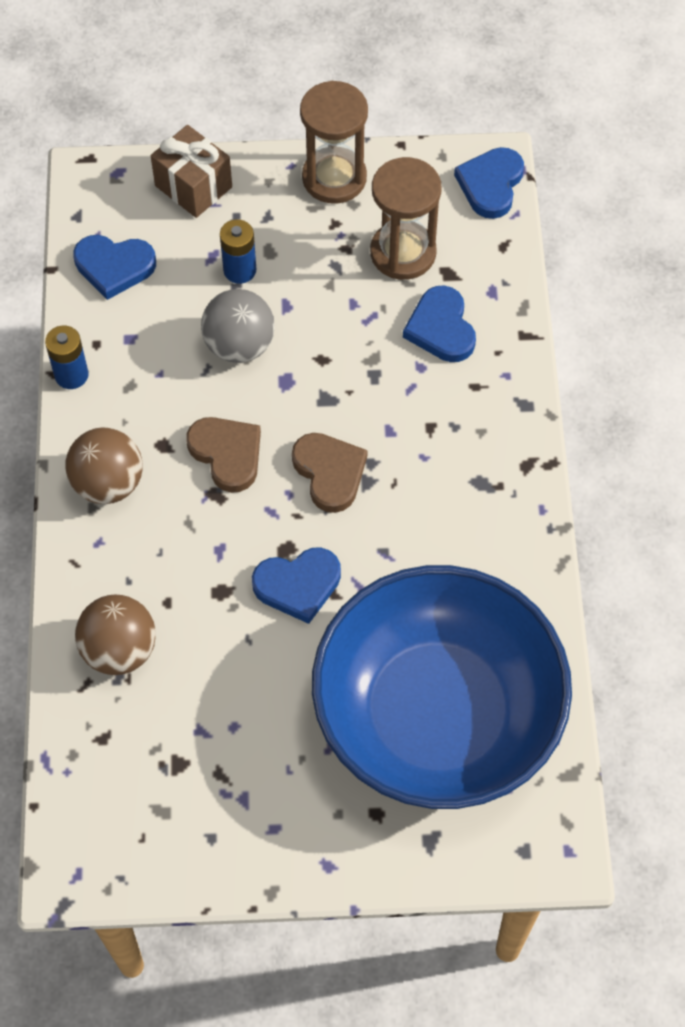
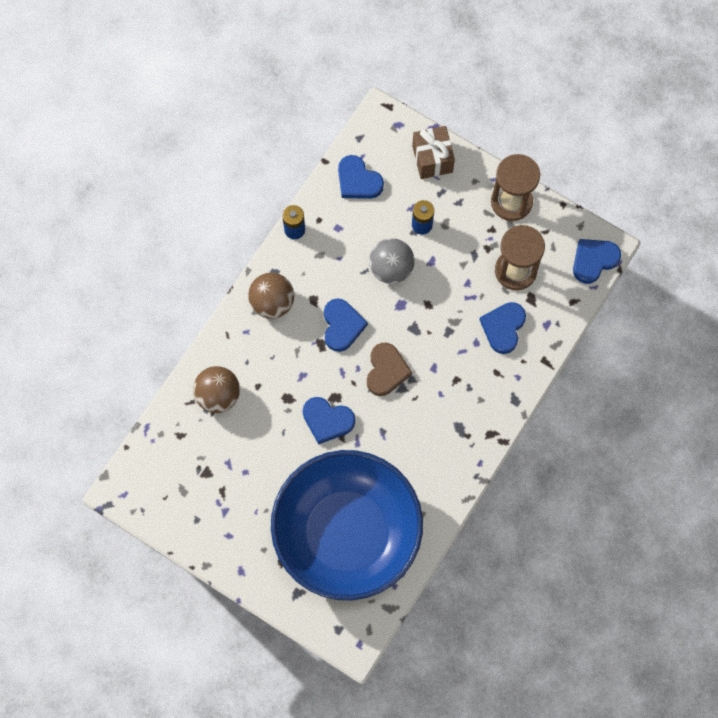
camera: 35 degrees right, 10 degrees up
brown heart [186,417,261,493] -> blue heart [324,299,368,352]

